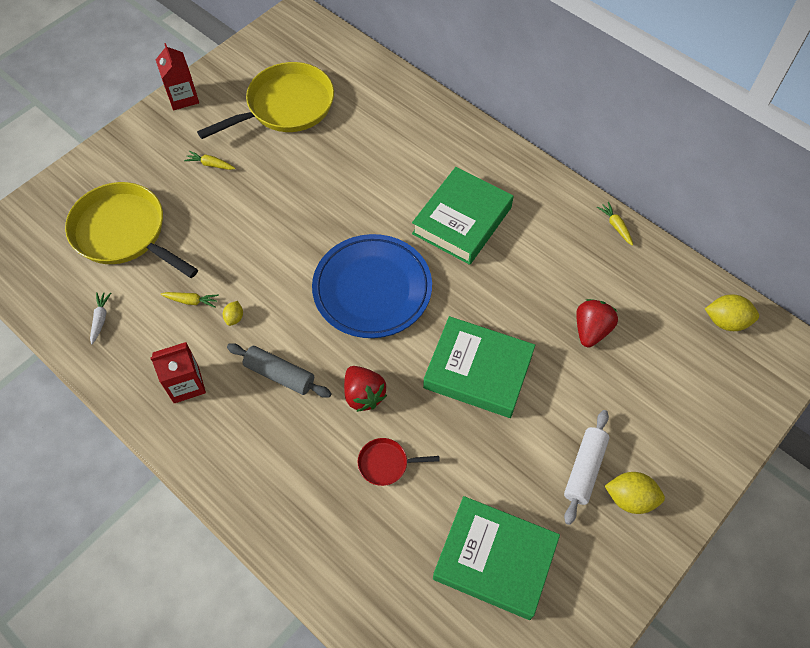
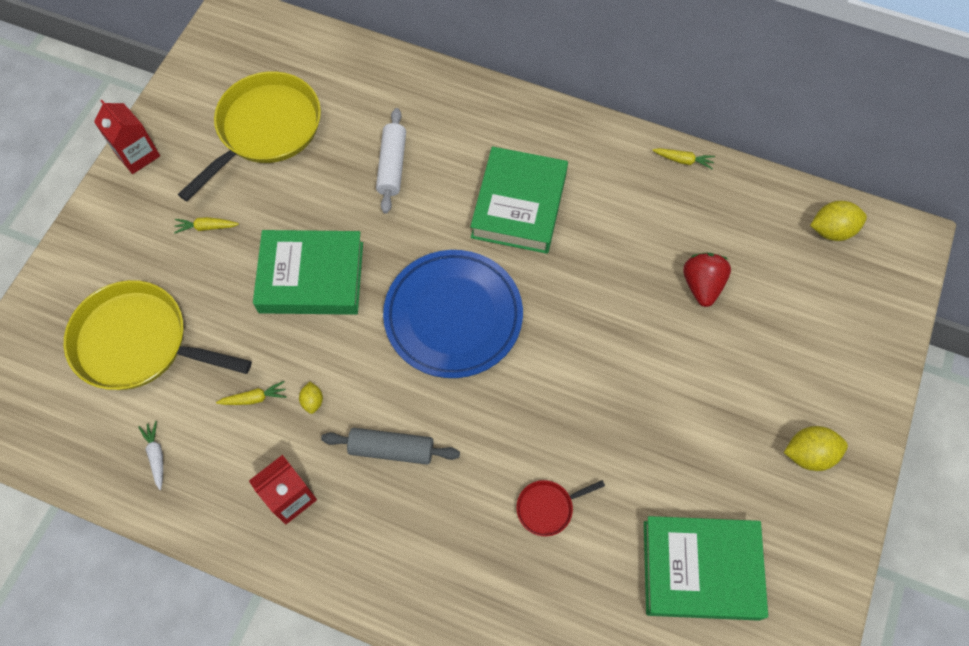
camera: 20 degrees left, 5 degrees up
red strawberry [344,366,387,412] -> none
green book [423,316,535,418] -> green book moved to [253,230,363,315]
white rolling pin [564,410,610,525] -> white rolling pin moved to [376,108,406,214]
yellow carrot [597,202,633,246] -> yellow carrot turned 150 degrees clockwise [652,148,715,169]

